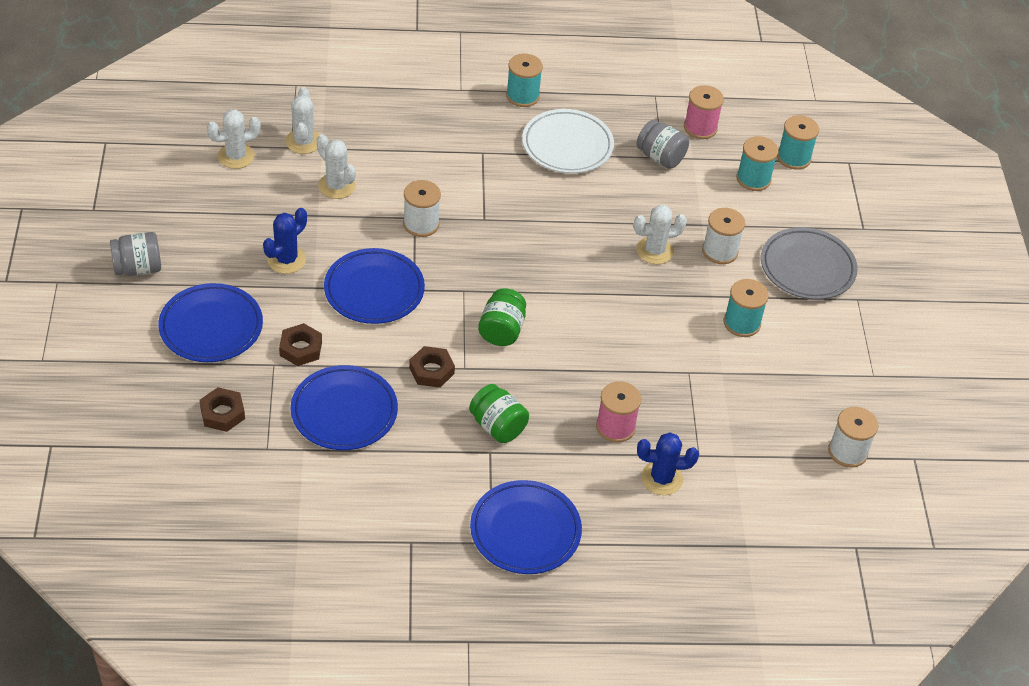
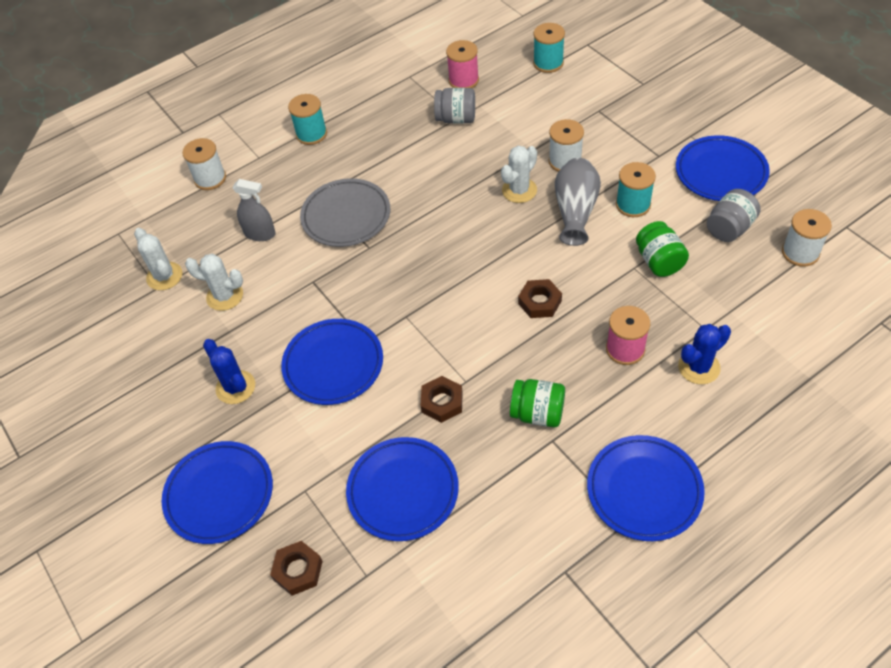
camera: 25 degrees left, 5 degrees up
grey jar [110,232,161,276] -> grey jar moved to [707,189,760,242]
white cactus [207,110,261,169] -> none
blue cactus [263,208,307,274] -> blue cactus turned 45 degrees counterclockwise [203,339,255,404]
brown nut [279,323,322,366] -> brown nut moved to [518,279,562,318]
white spool [403,180,441,237] -> white spool moved to [182,138,226,190]
green jar [478,288,526,346] -> green jar moved to [636,221,689,277]
white plate [522,109,614,173] -> none
turquoise spool [737,136,779,191] -> none
grey plate [761,227,858,300] -> grey plate moved to [300,178,390,247]
none -> grey spray bottle [233,179,276,241]
none -> grey vase [555,158,601,246]
none -> blue plate [676,135,770,201]

